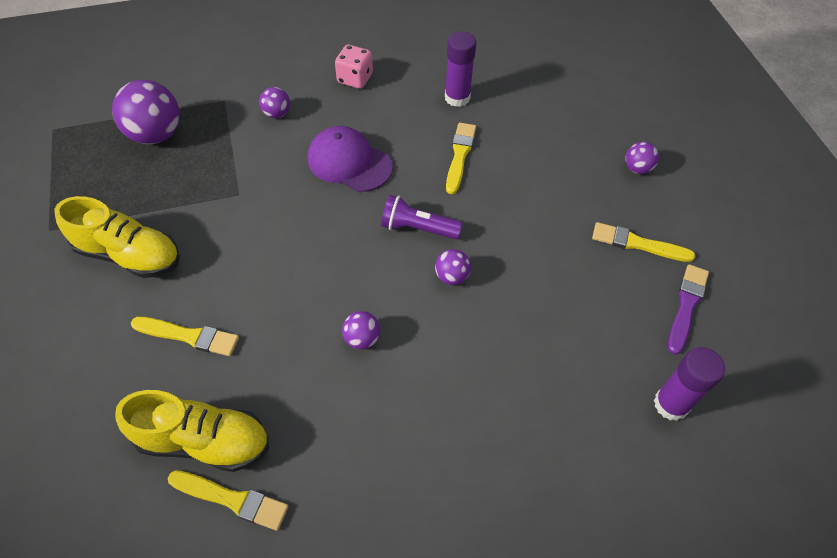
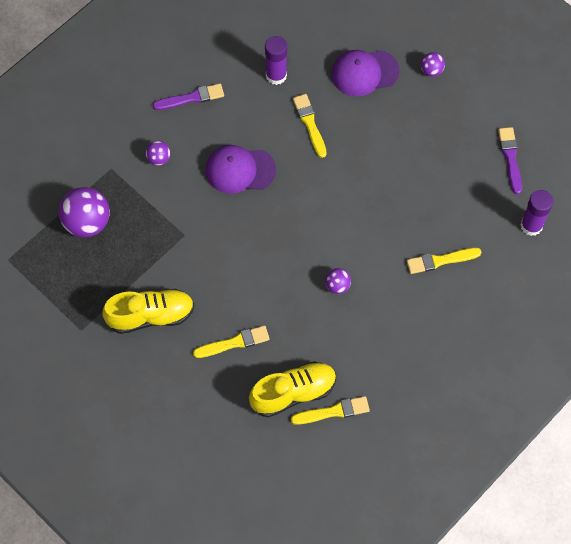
camera: 30 degrees left, 10 degrees up
pink dice [335,45,373,89] -> purple brush [153,84,224,110]
purple flashlight [381,195,463,239] -> none
purple ball [435,249,471,285] -> none
yellow brush [592,222,696,262] -> yellow brush moved to [407,248,482,274]
none -> purple cap [331,50,400,97]

